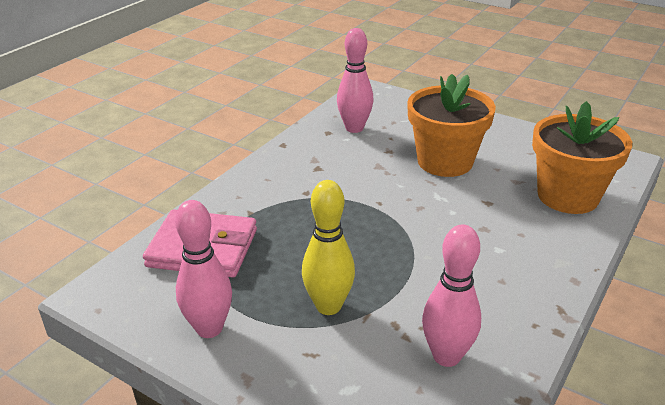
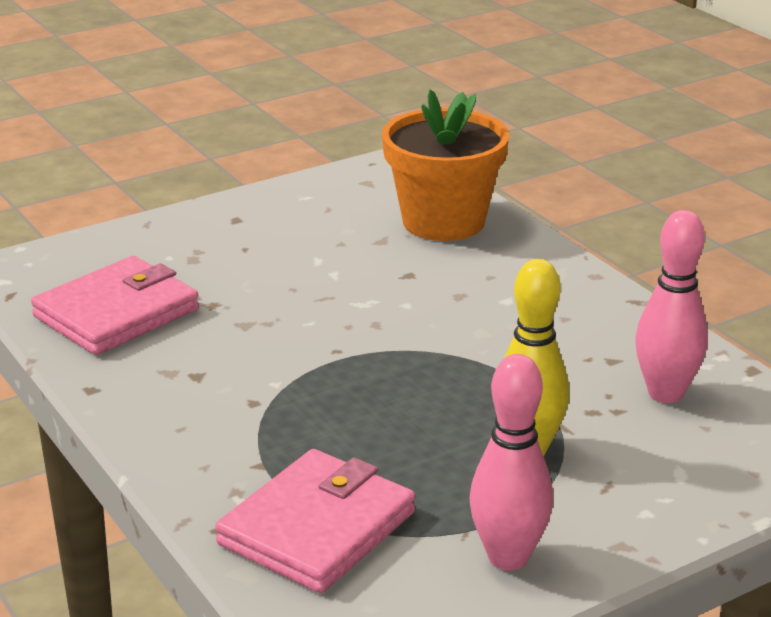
camera: 65 degrees left, 5 degrees down
pink bowling pin [337,28,373,133] -> pink wallet [31,256,199,355]
orange flower pot [407,74,496,177] -> none

